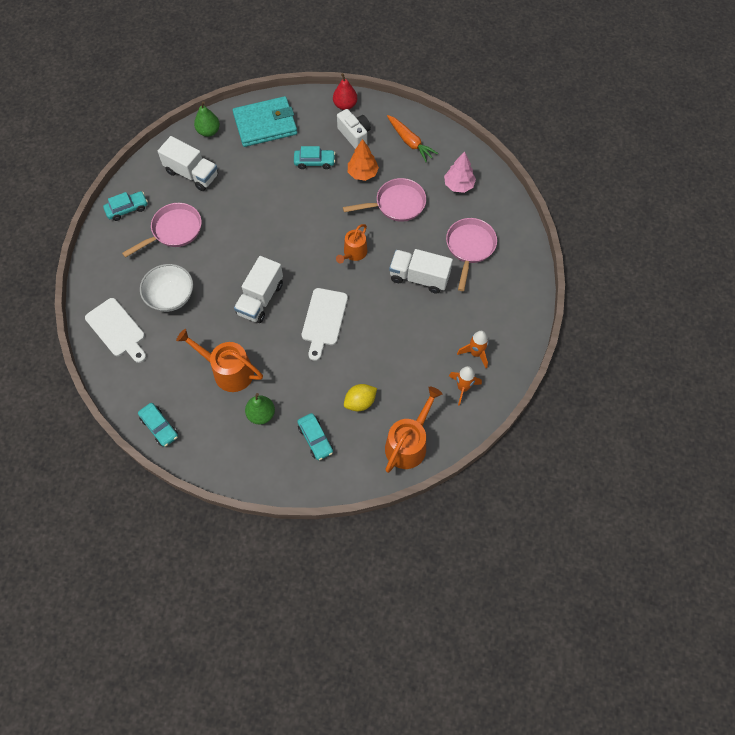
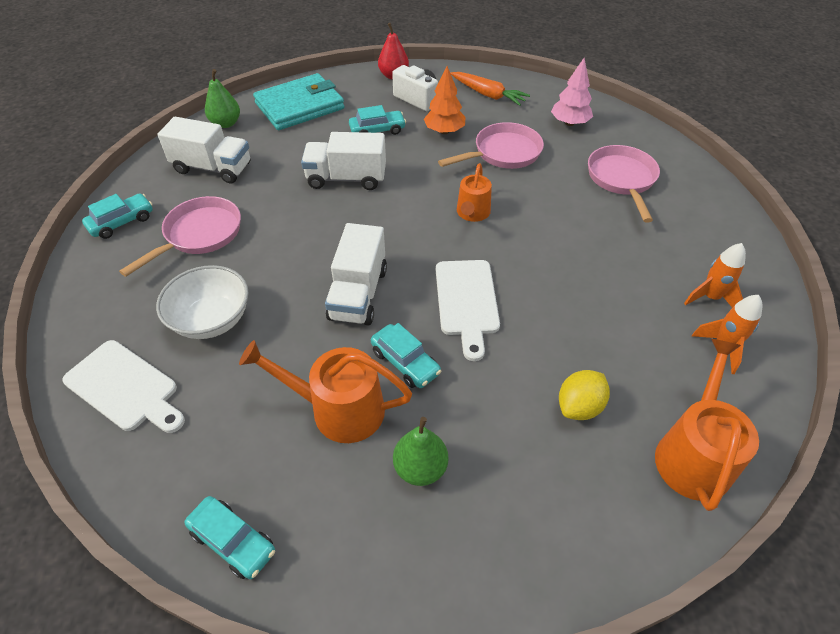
camera: 15 degrees left, 15 degrees down
turquoise car [297,413,333,460] -> turquoise car moved to [371,323,442,388]
white truck [389,249,453,294] -> white truck moved to [301,132,386,190]

